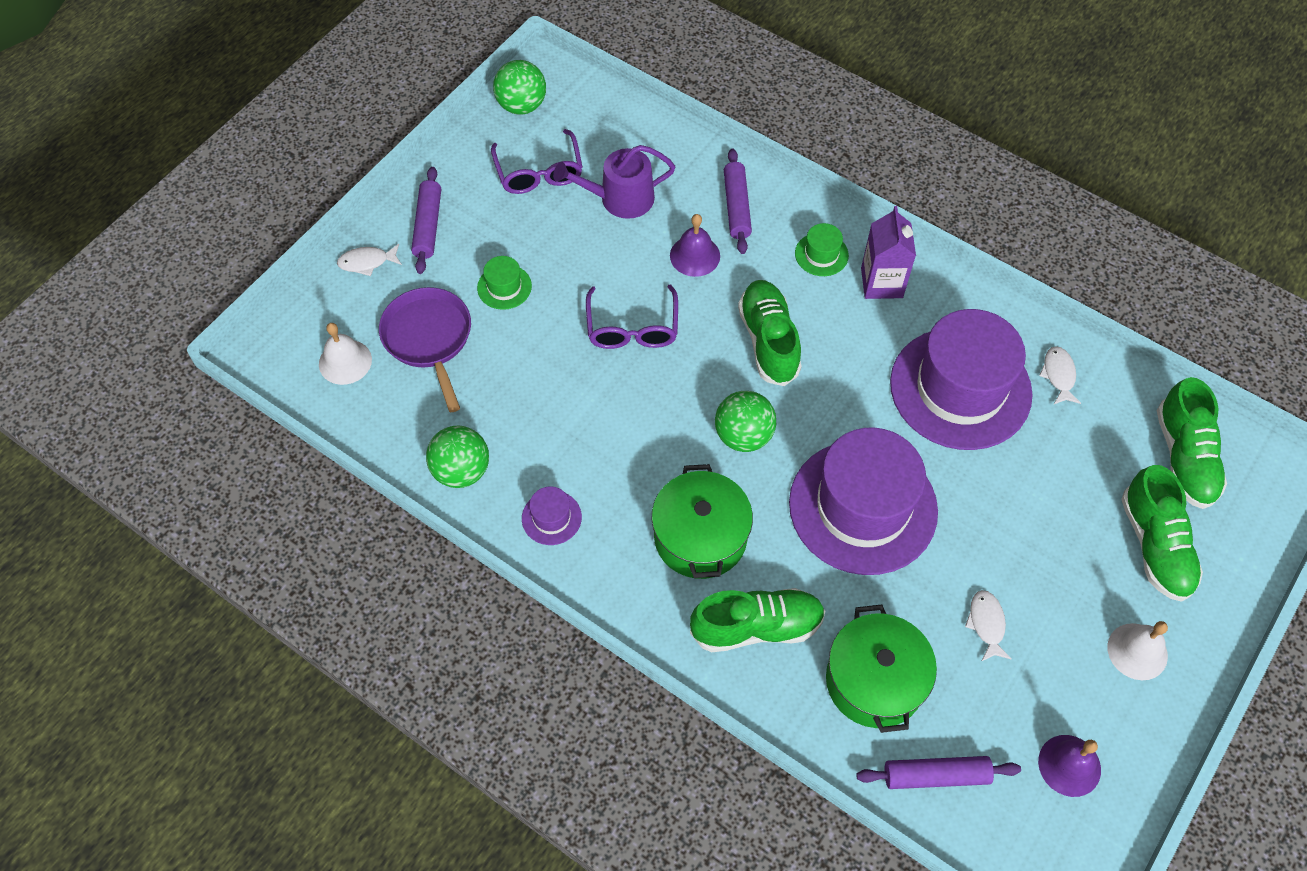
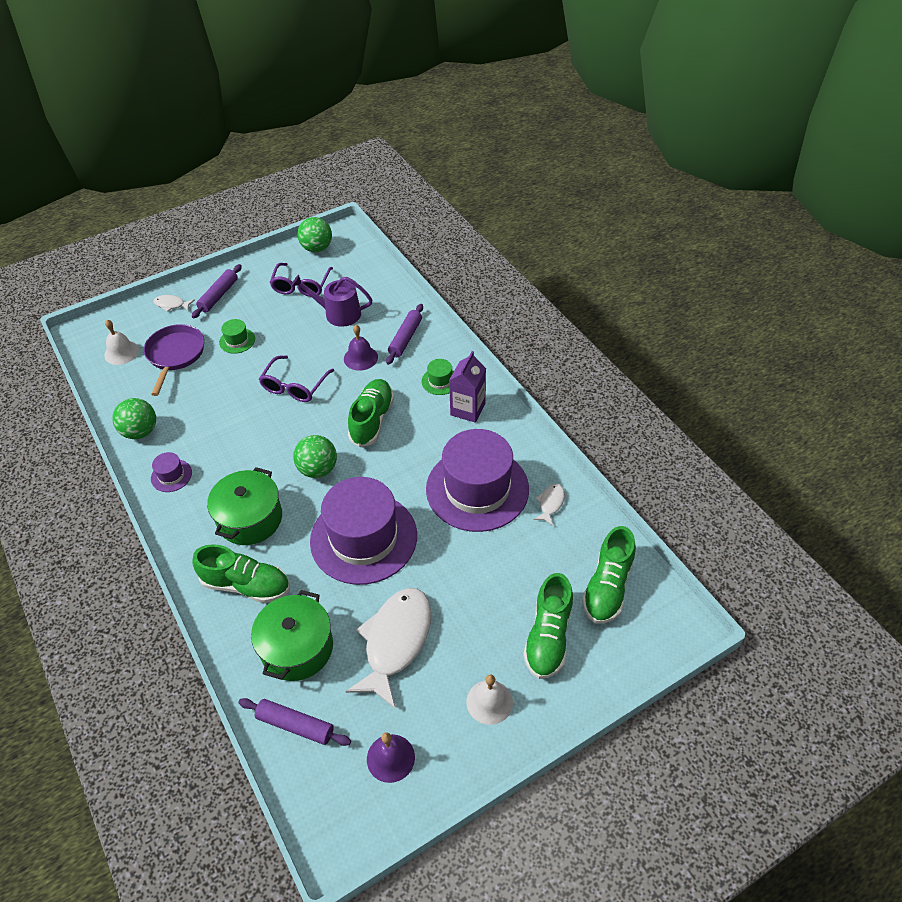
camera: 25 degrees right, 10 degrees down
white fish [965,590,1011,661] -> white fish [346,588,431,709], size x2.27

